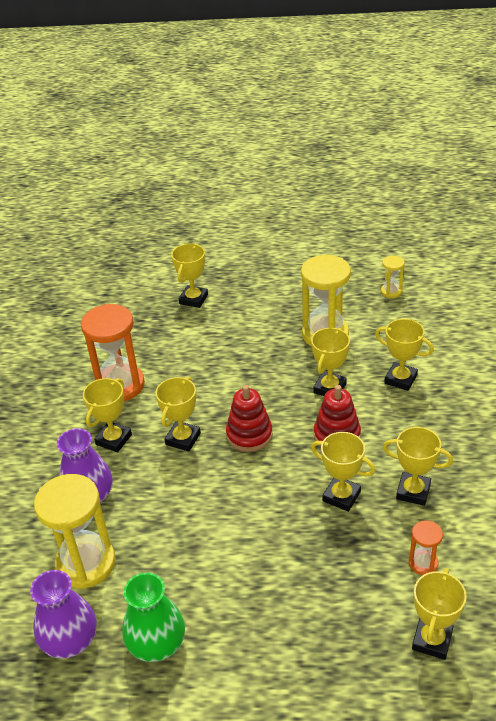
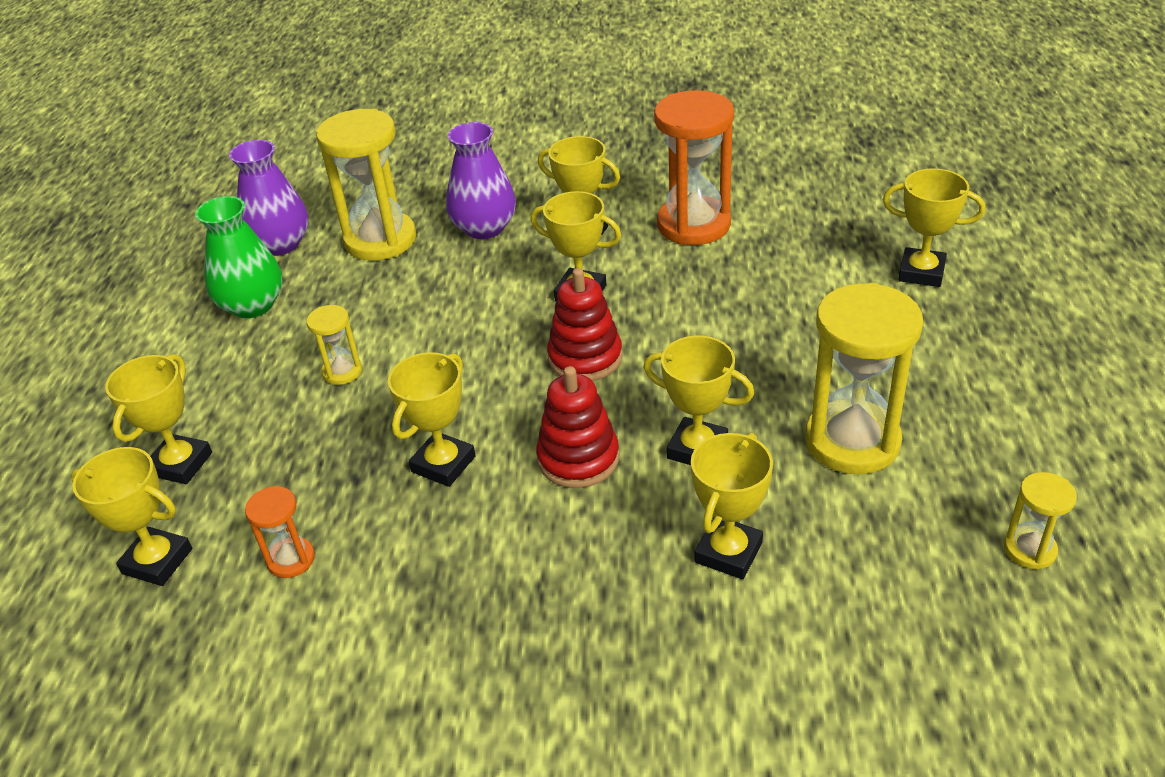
camera: 90 degrees right, 0 degrees up
yellow trophy [383,427,453,506] -> yellow trophy moved to [105,354,212,484]
none -> yellow hourglass [306,305,362,385]

